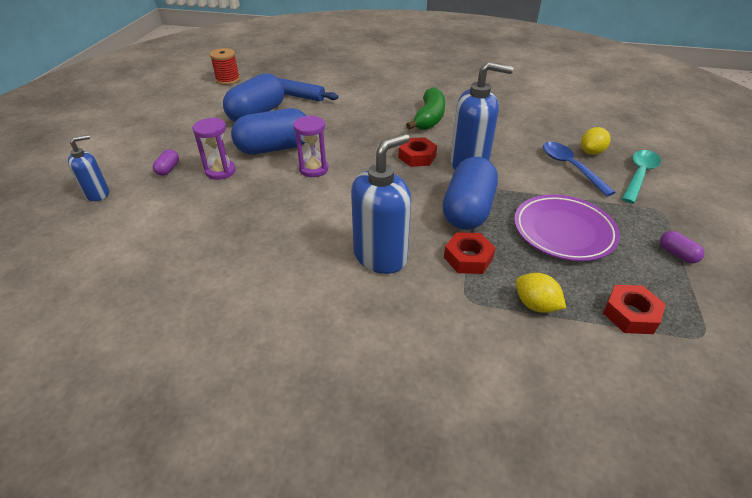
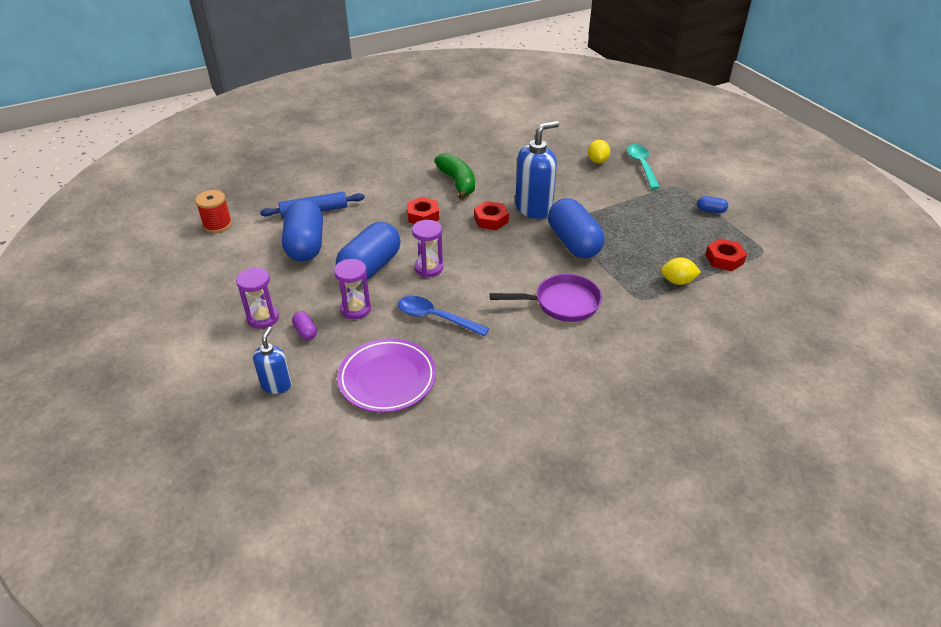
camera: 40 degrees left, 0 degrees up
blue soap dispenser [351,133,411,274] -> purple pan [490,274,602,322]
red nut [444,232,495,274] -> red nut moved to [407,197,439,224]
purple plate [514,195,620,261] -> purple plate moved to [337,338,436,413]
blue spoon [543,142,616,196] -> blue spoon moved to [398,296,490,337]
purple capsule [660,231,705,263] -> blue capsule [697,196,728,213]
none -> purple hourglass [236,267,279,329]

